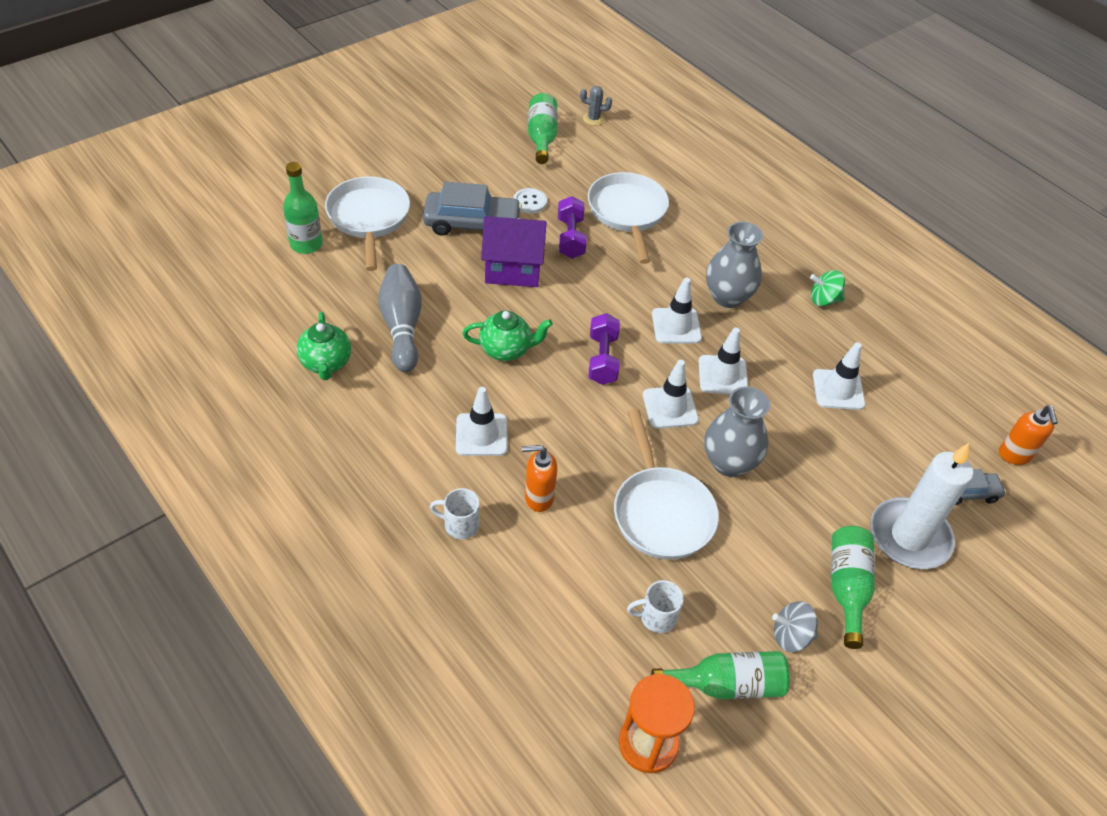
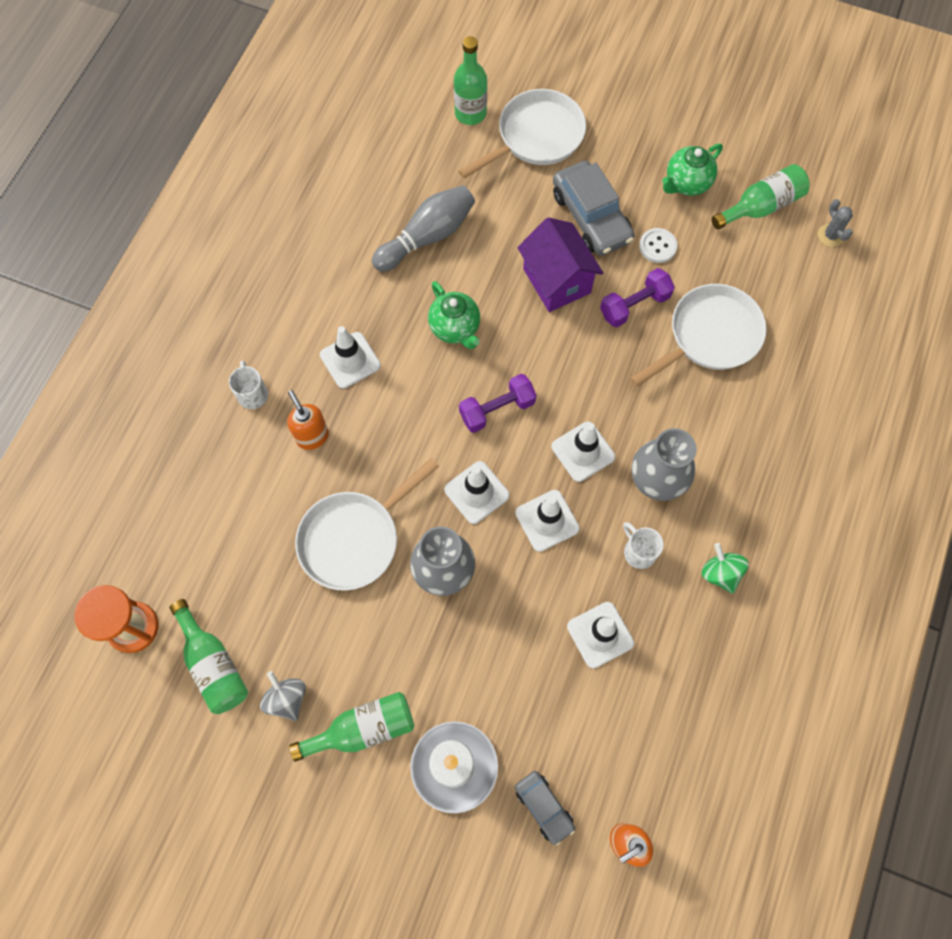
camera: 65 degrees right, 20 degrees up
green teapot [297,312,351,380] -> green teapot moved to [662,143,723,196]
white mug [627,580,684,633] -> white mug moved to [623,522,664,569]

